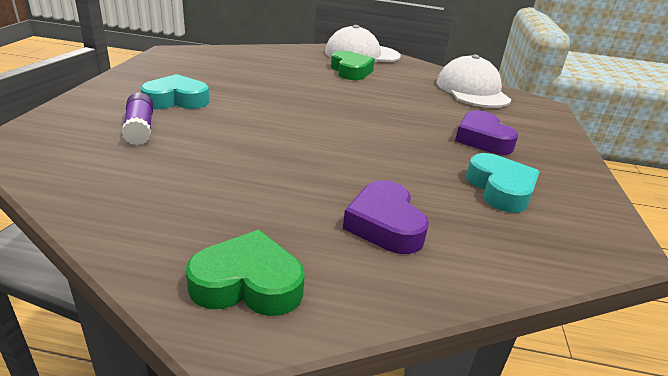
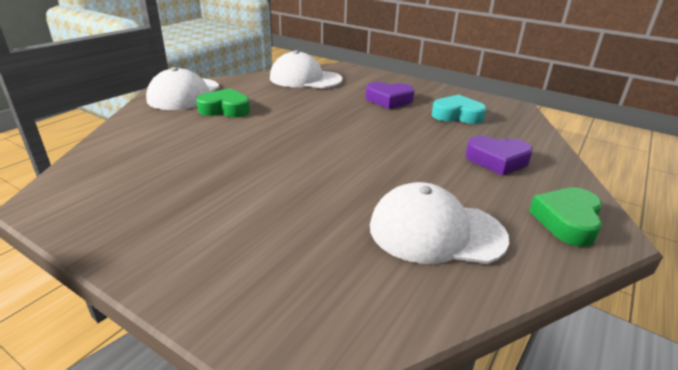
camera: 65 degrees left, 0 degrees up
purple glue stick [122,93,153,145] -> none
turquoise heart [140,74,209,109] -> none
none -> white cap [370,182,509,264]

